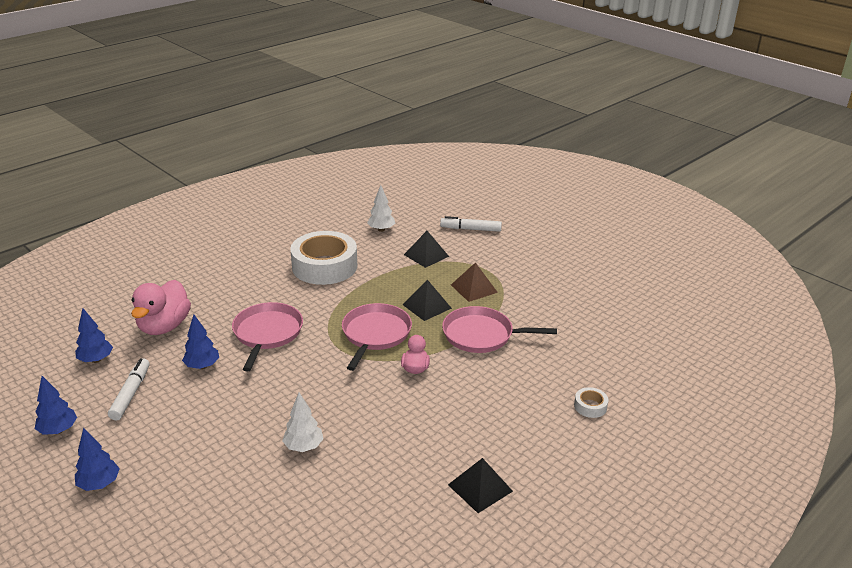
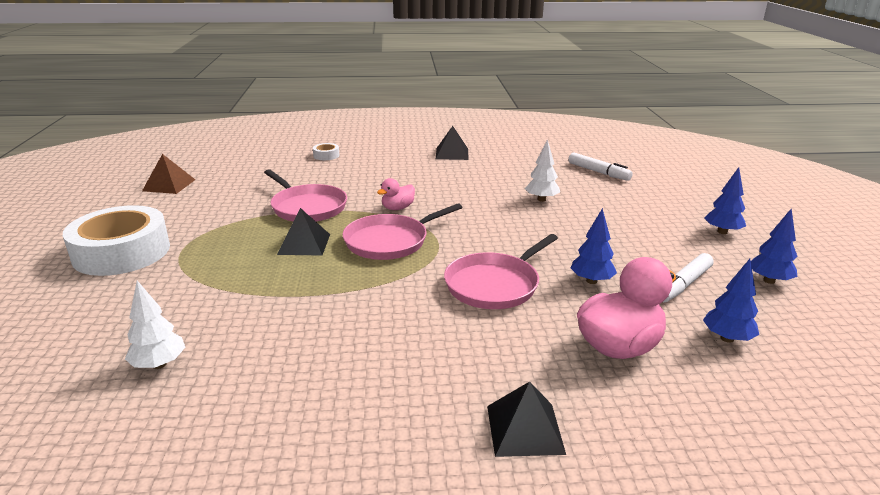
camera: 140 degrees left, 5 degrees down
white tape [290,231,357,285] -> white tape moved to [63,205,170,276]
black pyramid [404,231,449,268] -> black pyramid moved to [487,381,566,457]
white marker [440,216,502,232] -> white marker moved to [569,153,633,181]
brown pyramid [451,262,498,302] -> brown pyramid moved to [142,154,195,194]

